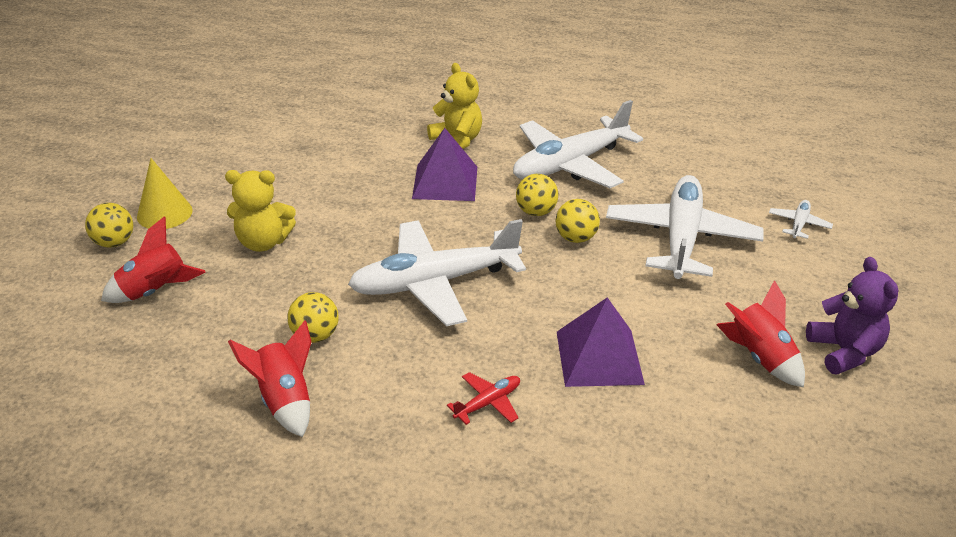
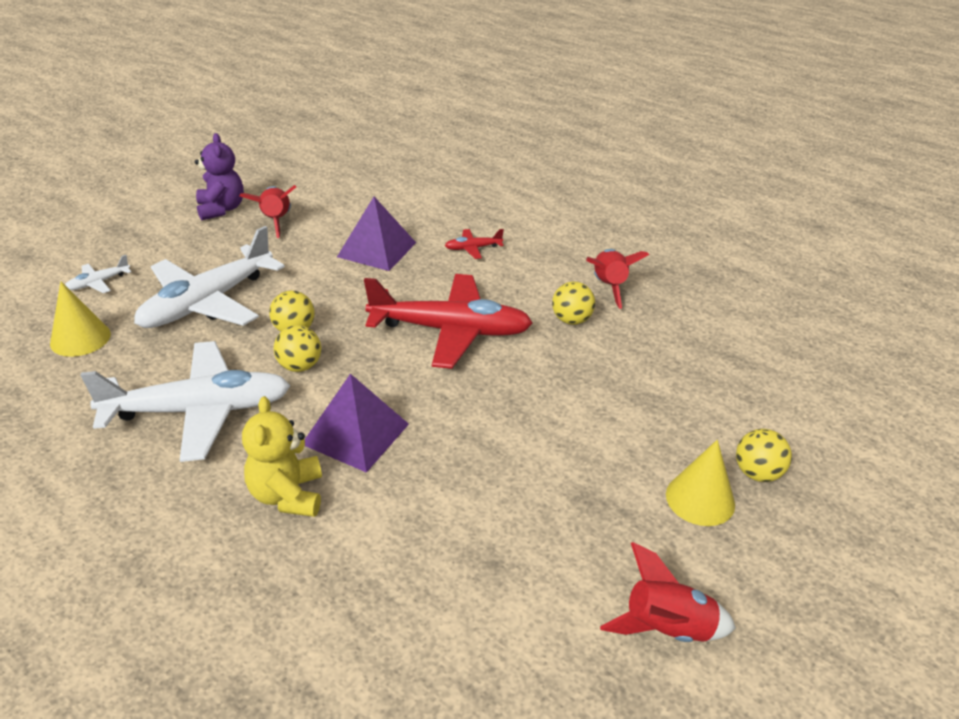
camera: 155 degrees left, 0 degrees up
red rocket [101,216,205,303] -> red rocket moved to [600,542,736,642]
yellow teddy bear [225,170,296,252] -> none
white plane [348,219,526,326] -> red plane [364,274,533,369]
purple teddy bear [806,257,899,375] -> purple teddy bear turned 150 degrees clockwise [195,133,244,220]
none -> yellow cone [50,282,111,357]

